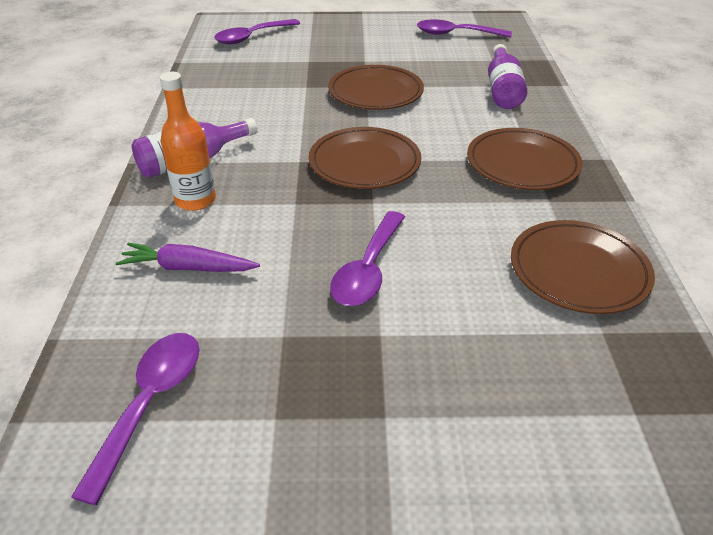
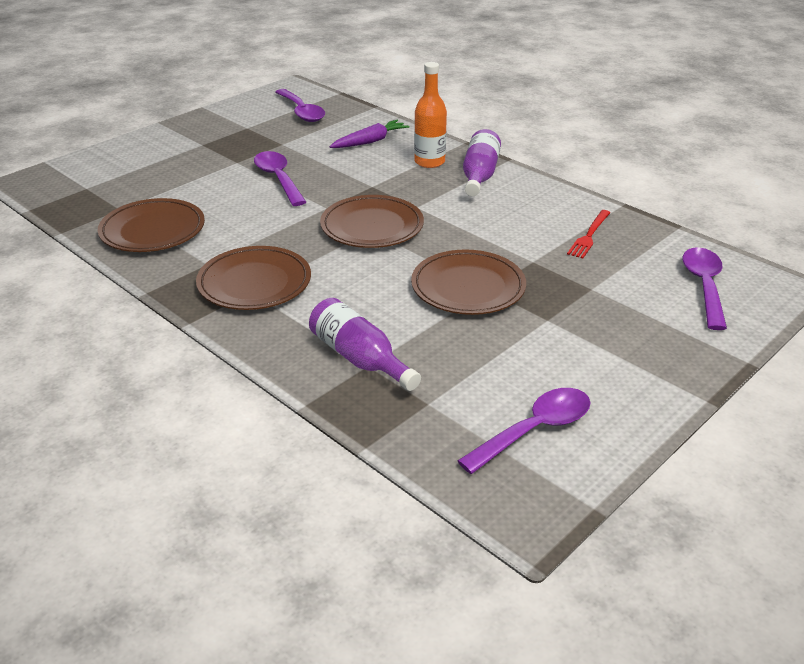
camera: 135 degrees right, 5 degrees down
none -> red fork [567,210,611,258]

